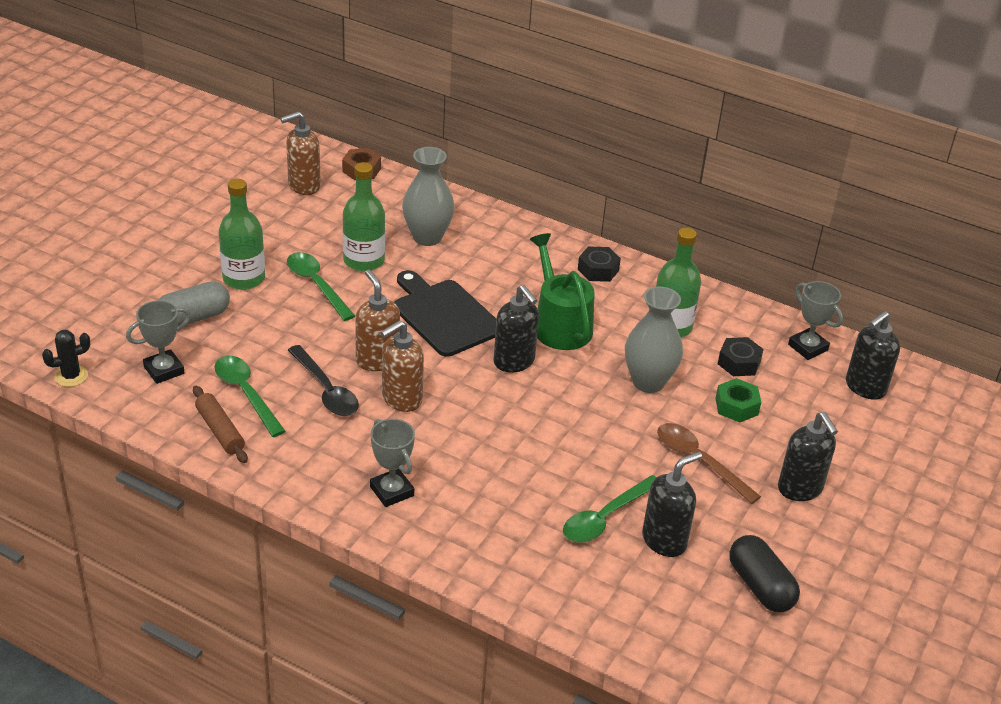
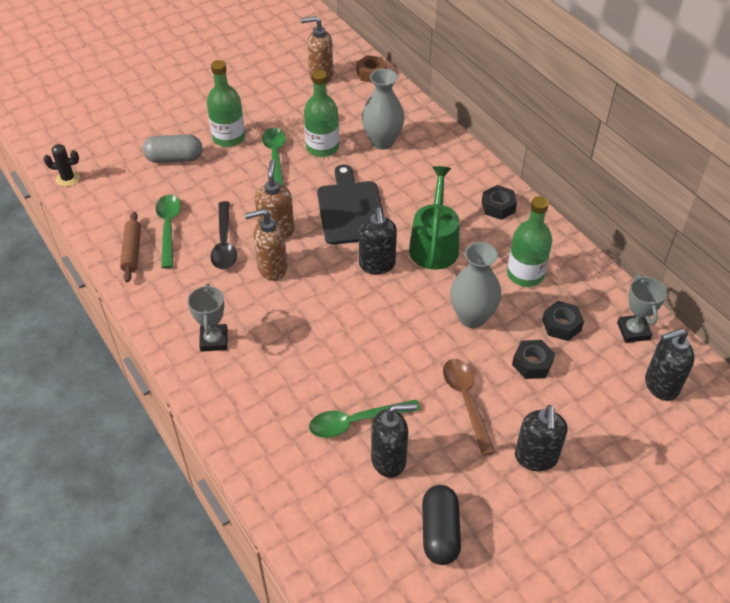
camera: 30 degrees right, 10 degrees up
grey trophy [126,300,191,384] -> none
green nut [715,378,761,422] -> black nut [512,340,555,379]

